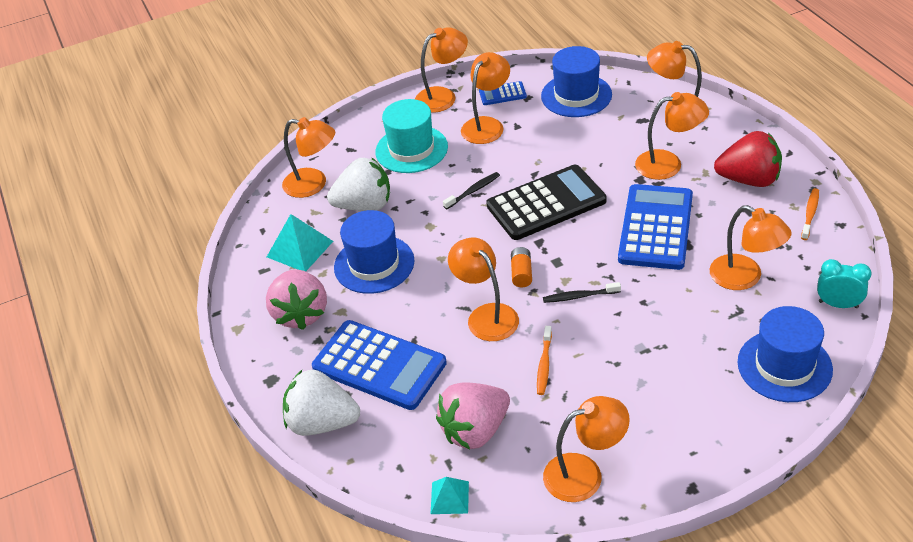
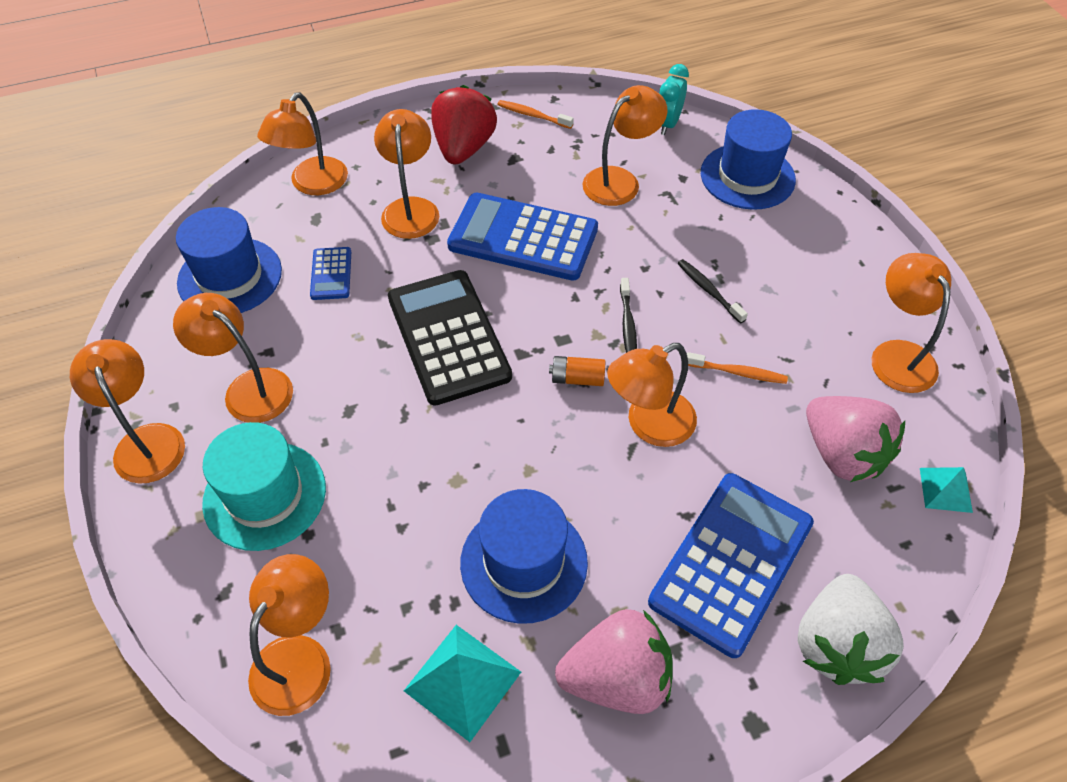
camera: 90 degrees left, 10 degrees up
white strawberry [327,157,390,211] -> none
black toothbrush [443,172,500,209] -> black toothbrush moved to [677,259,748,324]
blue calculator [479,81,527,105] -> blue calculator moved to [310,247,351,300]

